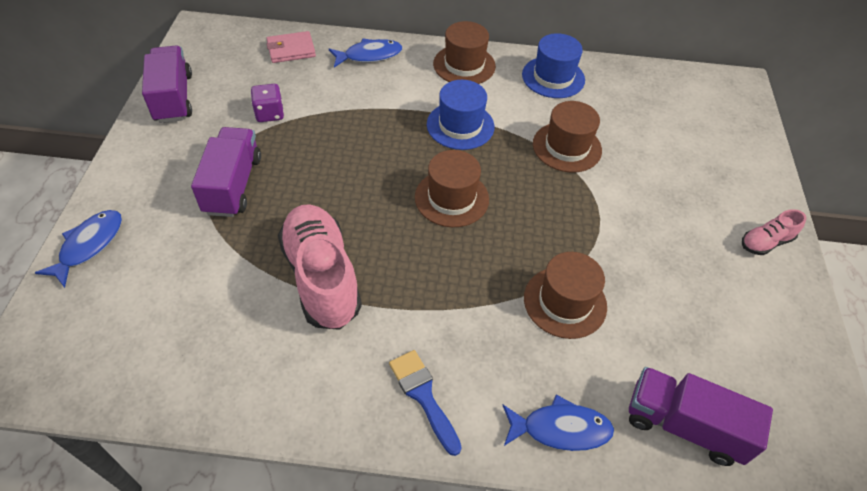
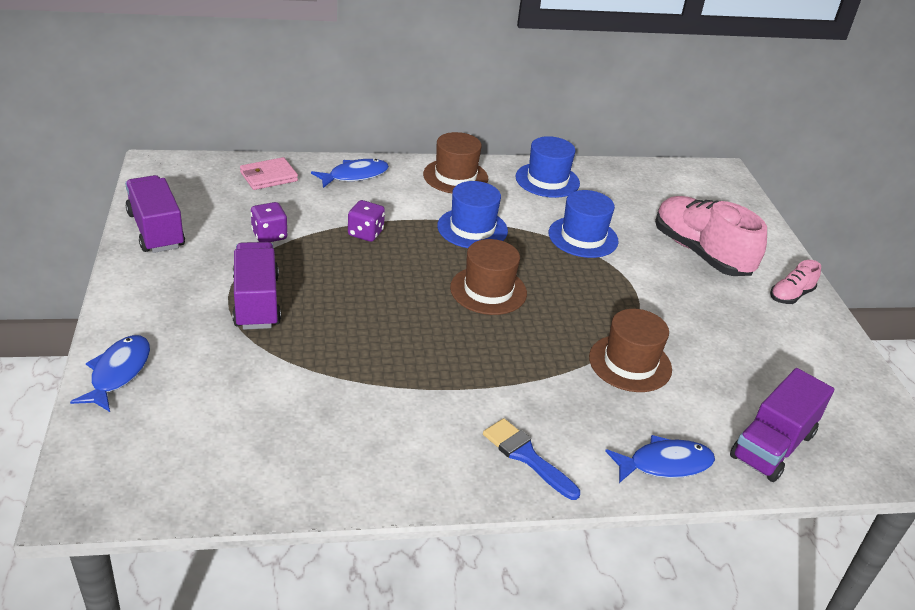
camera: 15 degrees left, 15 degrees down
pink shoe [278,204,362,330] -> pink shoe moved to [655,196,767,276]
brown hat [533,101,602,173] -> blue hat [549,190,619,258]
purple truck [629,367,773,466] -> purple truck turned 60 degrees counterclockwise [730,368,834,482]
none -> purple dice [348,200,385,242]

